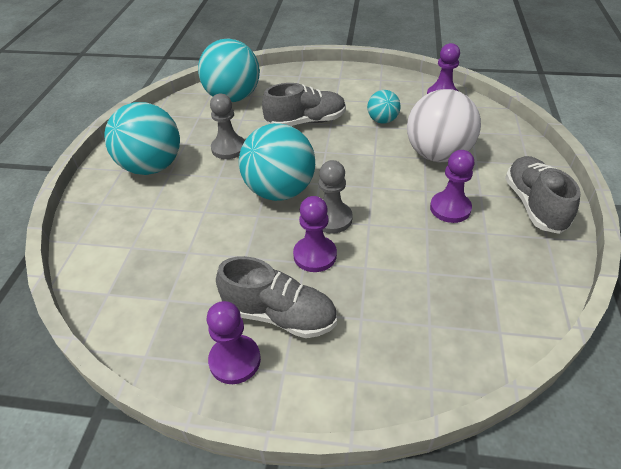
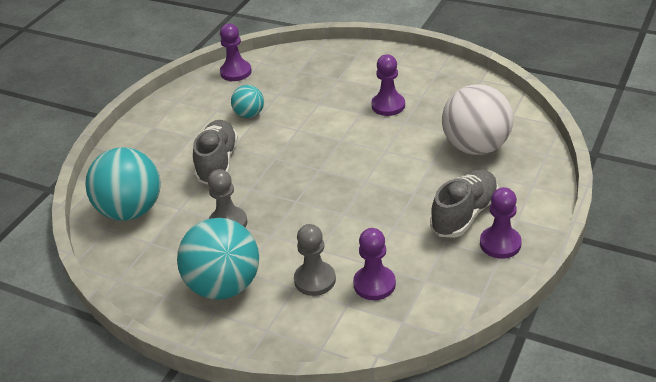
camera: 70 degrees left, 5 degrees down
turquoise ball [239,123,315,201] -> none
purple pawn [293,196,337,272] -> purple pawn moved to [353,228,396,300]
grey pawn [319,160,353,234] -> grey pawn moved to [294,224,336,296]
white ball [407,89,481,162] -> white ball moved to [442,84,513,155]
grey shoe [505,156,581,234] -> none

